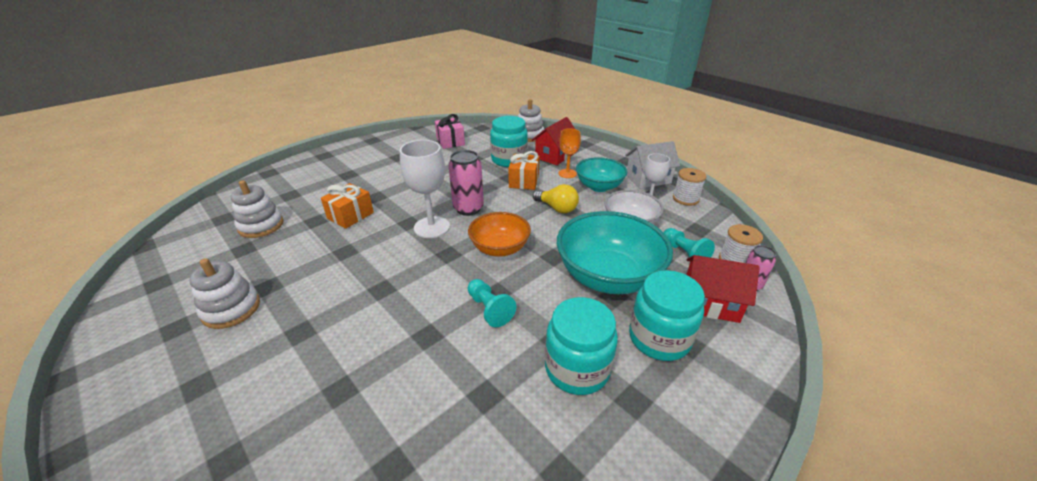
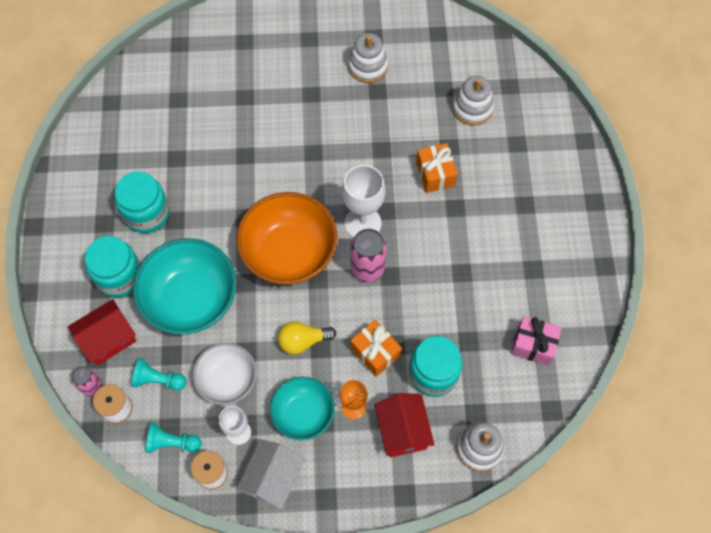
camera: 130 degrees right, 30 degrees up
orange bowl [468,212,531,257] -> orange bowl [236,192,337,284], size x1.64
turquoise pawn [468,279,516,327] -> turquoise pawn moved to [146,422,202,453]

